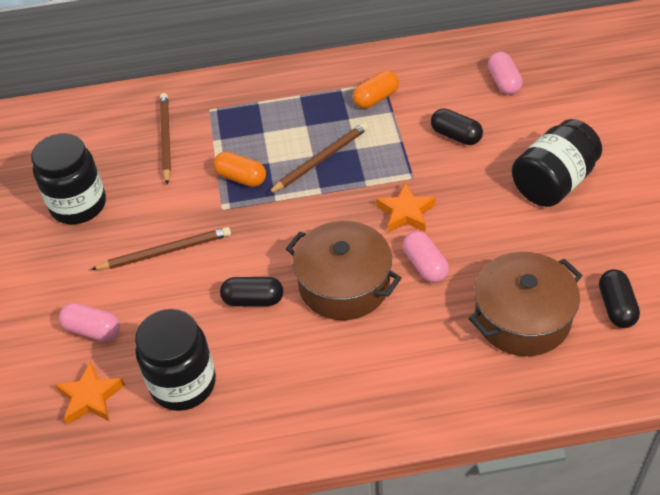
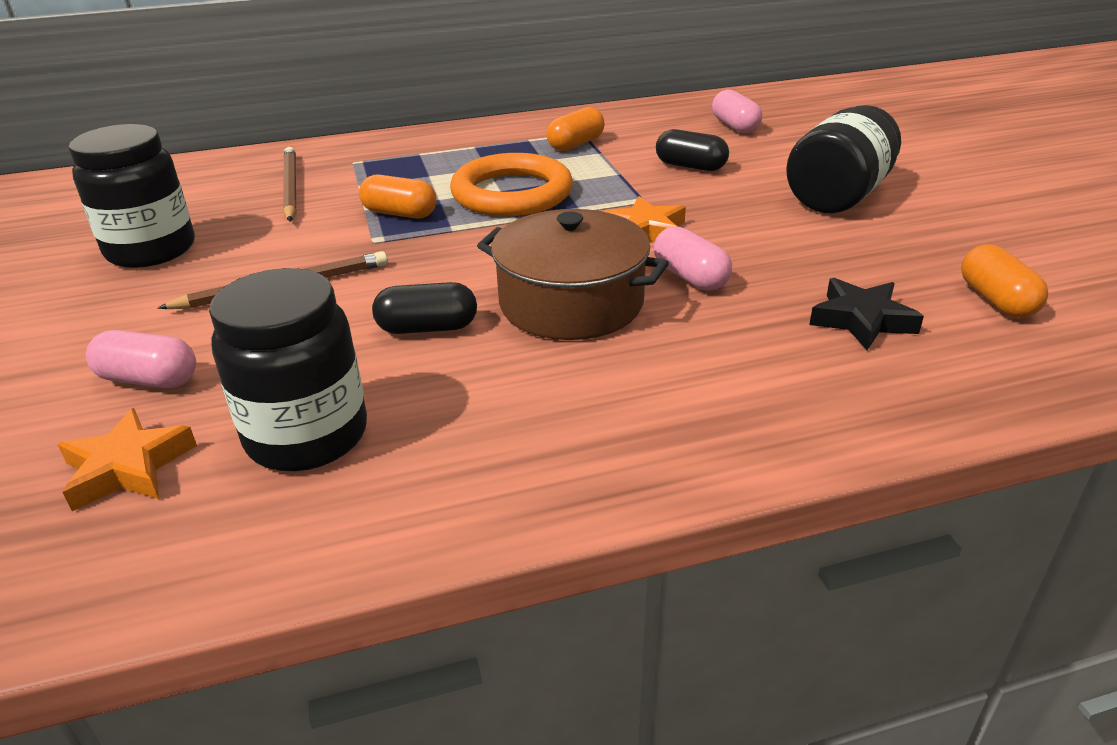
camera: 10 degrees left, 15 degrees down
brown pencil [268,122,369,194] -> orange ring [450,153,573,216]
brown pot [469,252,583,356] -> black star [809,278,924,350]
black capsule [599,269,640,328] -> orange capsule [961,245,1049,318]

